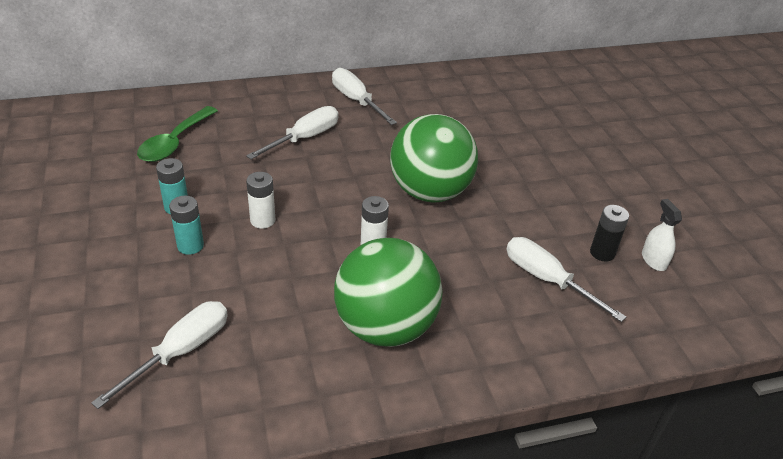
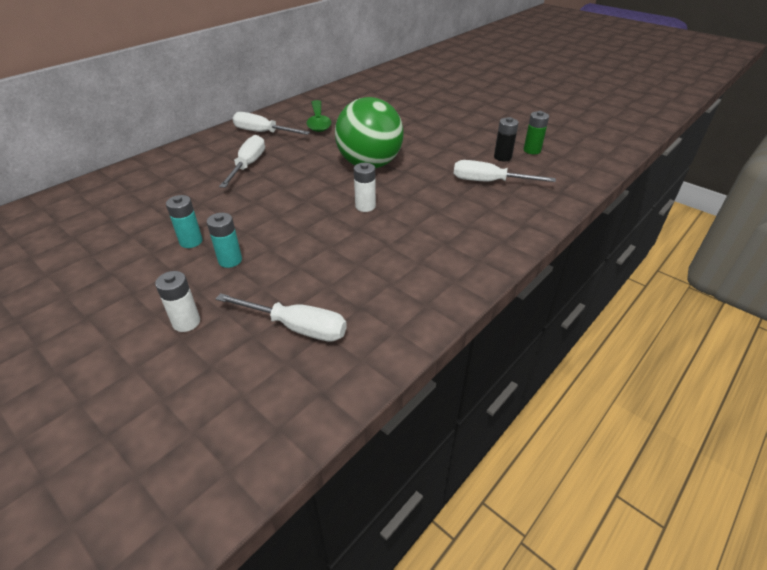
camera: 30 degrees left, 0 degrees up
white screwdriver [91,301,228,409] -> white screwdriver turned 105 degrees clockwise [216,293,347,342]
green spoon [137,106,218,162] -> green spoon moved to [306,100,331,132]
white battery [246,172,275,229] -> white battery moved to [155,271,200,332]
green ball [334,238,443,347] -> none
white spray bottle [642,199,682,271] -> green battery [524,111,549,154]

